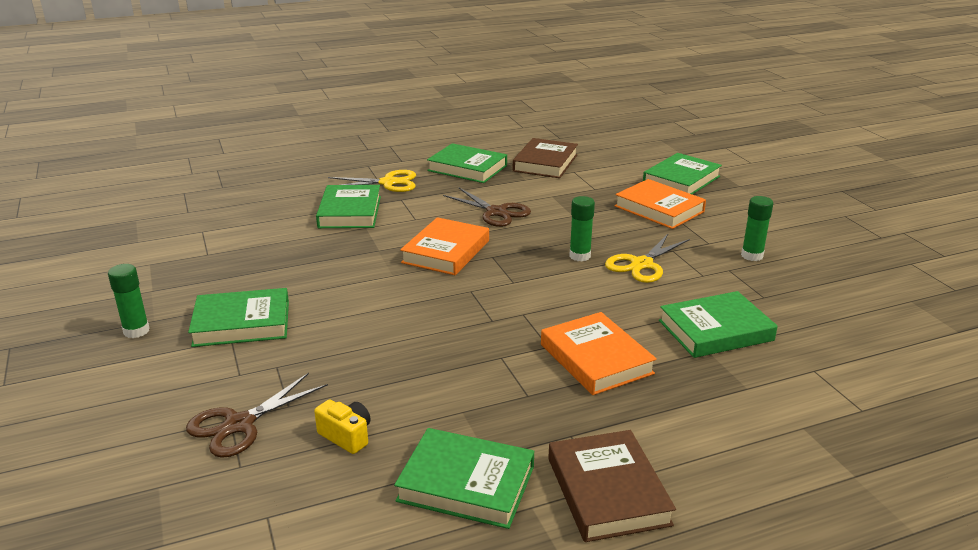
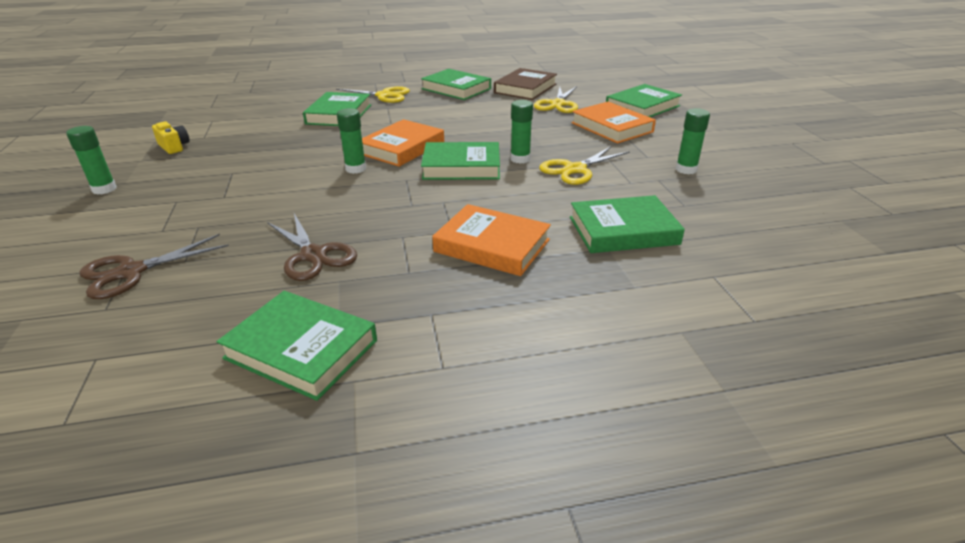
camera: 10 degrees right, 5 degrees up
green book [188,288,289,347] -> green book moved to [421,142,500,180]
yellow camera [314,399,371,454] -> yellow camera moved to [152,121,190,154]
brown scissors [443,188,531,227] -> brown scissors moved to [267,213,357,281]
orange book [541,312,657,395] -> orange book turned 45 degrees counterclockwise [432,204,551,276]
brown book [548,430,676,542] -> none
none -> green glue stick [337,108,366,174]
none -> yellow scissors [534,86,578,113]

